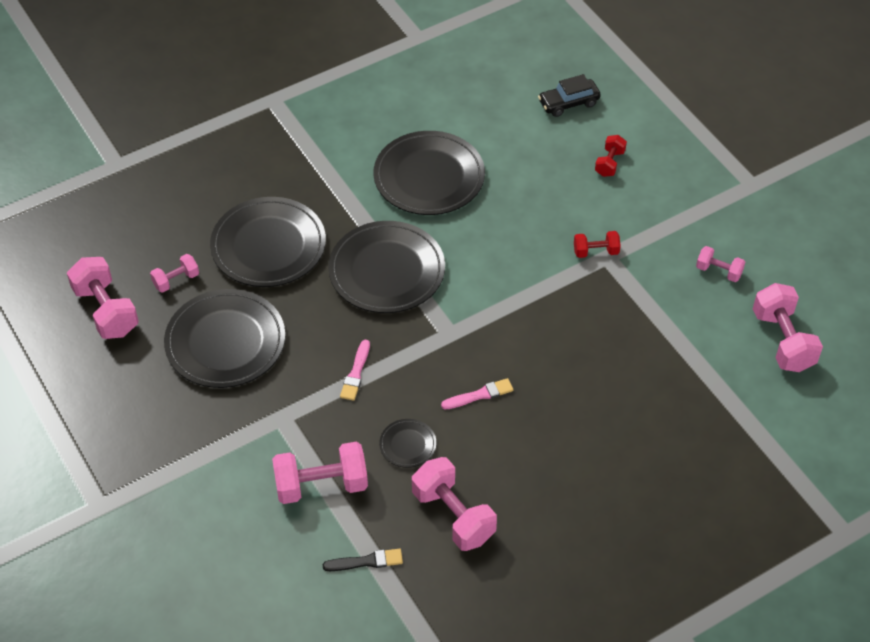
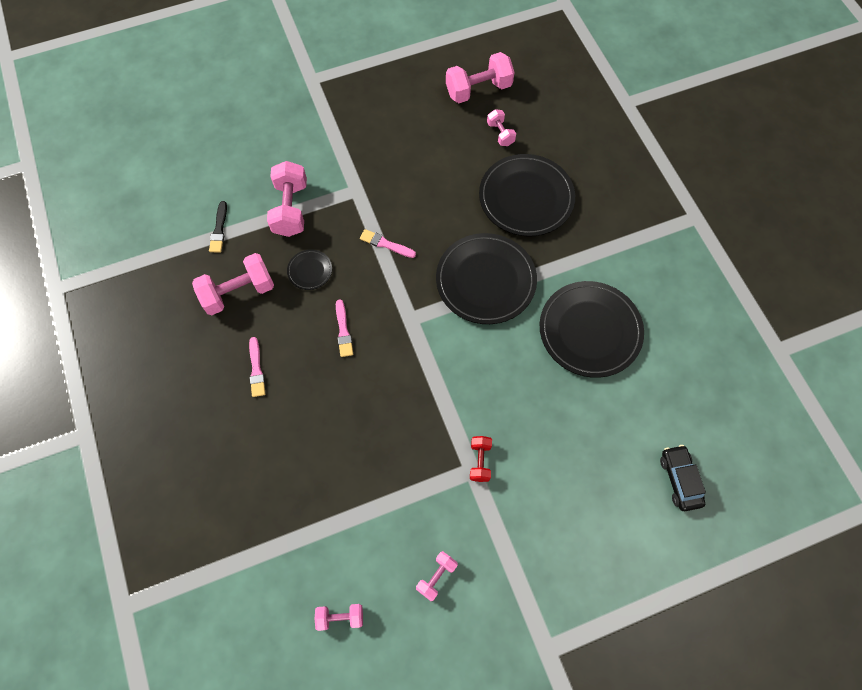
camera: 100 degrees right, 15 degrees up
black plate [164,289,285,388] -> none
red dumbbell [595,135,627,177] -> none
pink dumbbell [753,283,823,372] -> pink dumbbell [315,604,363,631], size x0.54
none -> pink brush [249,337,265,397]

